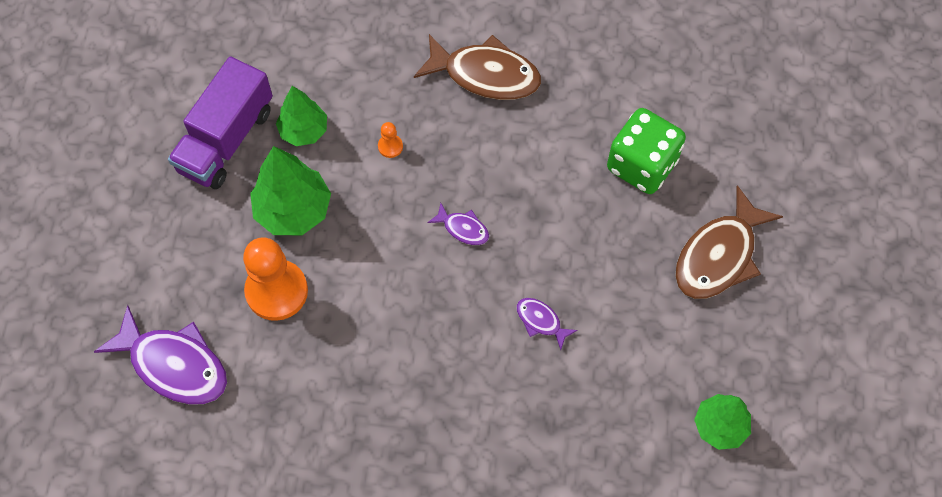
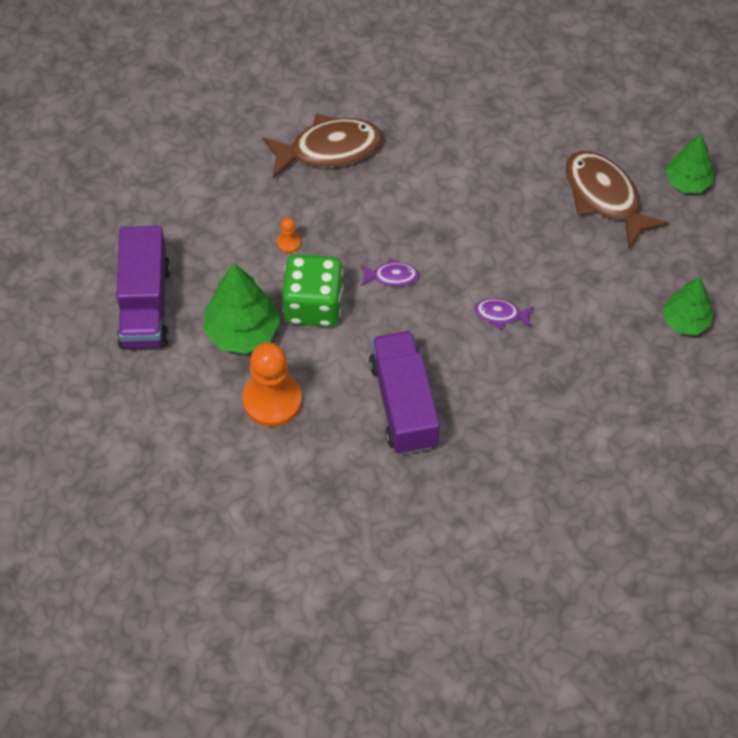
camera: 30 degrees left, 5 degrees down
purple fish [94,305,227,405] -> none
green tree [276,86,327,146] -> green tree moved to [665,133,714,193]
green dice [607,108,686,194] -> green dice moved to [282,254,344,327]
brown fish [675,185,783,299] -> brown fish turned 135 degrees clockwise [565,151,668,249]
none -> purple truck [369,331,440,455]

